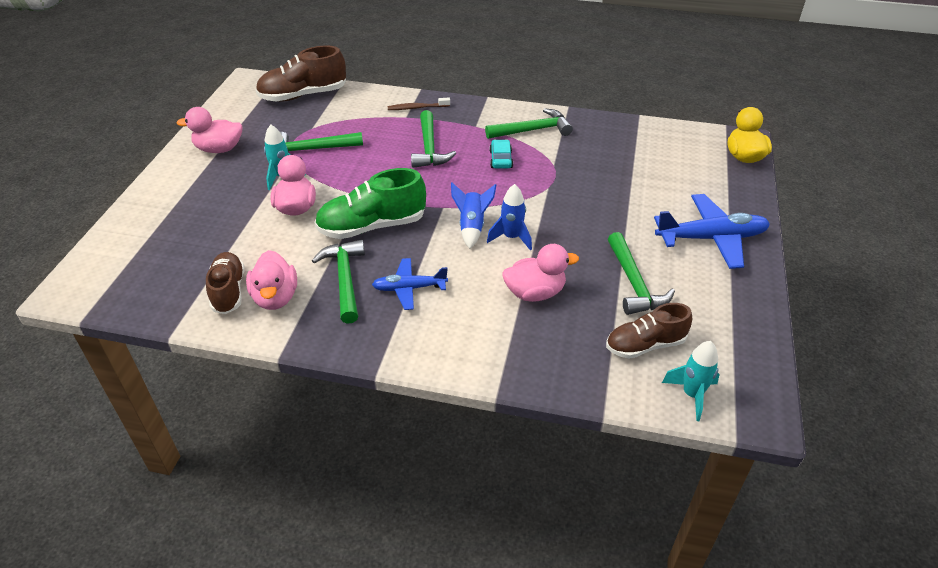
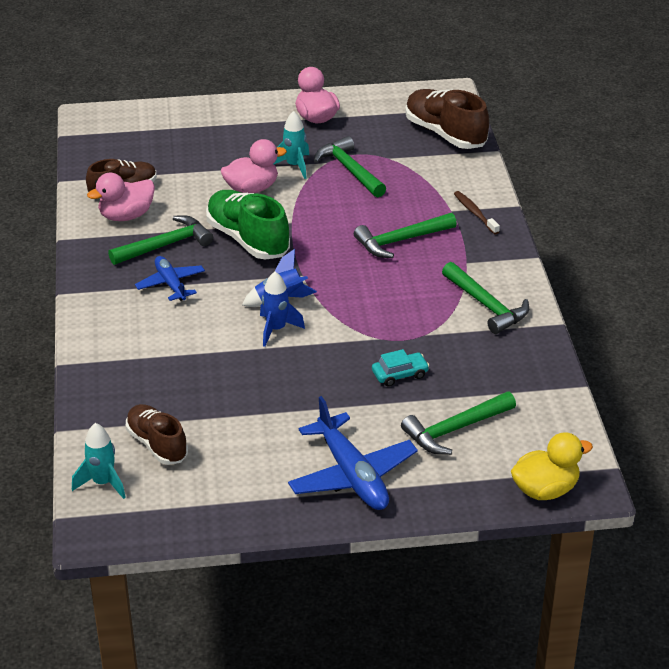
camera: 70 degrees right, 5 degrees down
turquoise car [490,139,513,168] -> turquoise car moved to [372,349,429,387]
pink duck [503,244,579,302] -> none
green hammer [608,232,675,315] -> green hammer moved to [401,392,516,455]

